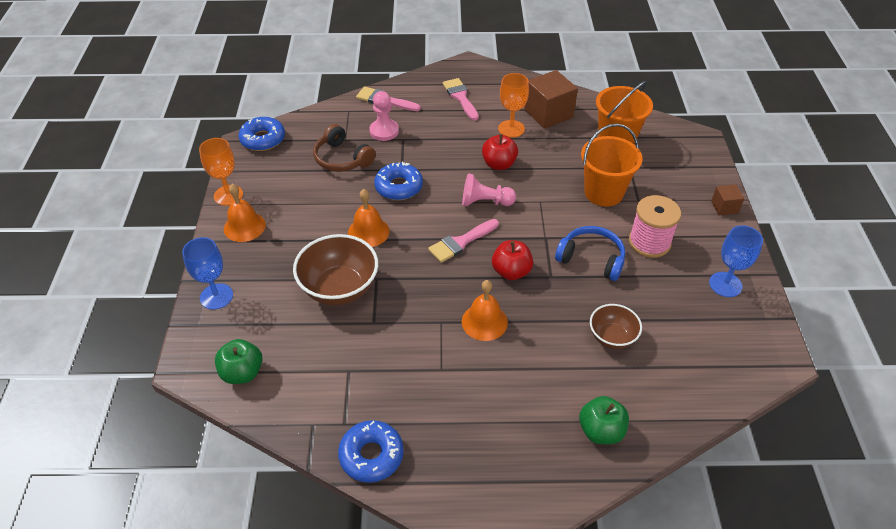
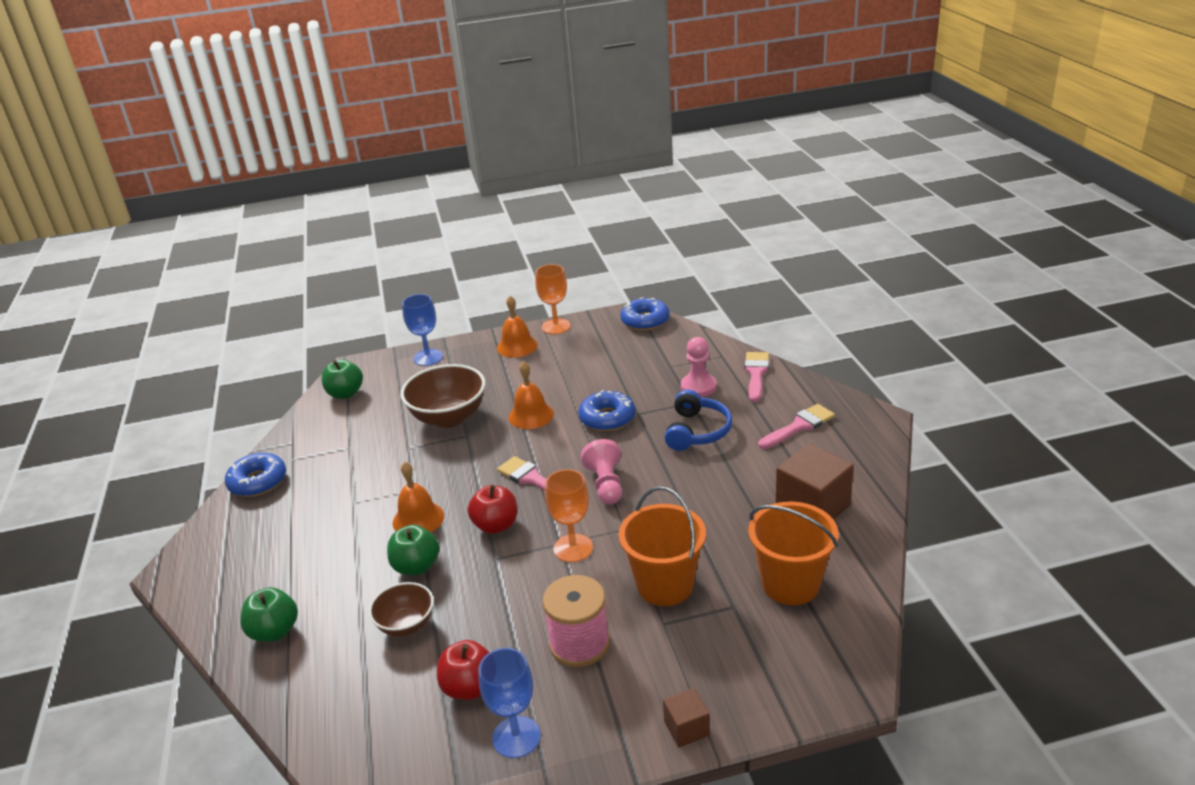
camera: 80 degrees right, 15 degrees down
brown headphones [313,124,376,172] -> none
red apple [482,134,518,170] -> red apple moved to [437,640,490,700]
orange goblet [498,73,529,138] -> orange goblet moved to [545,469,593,562]
blue headphones [555,226,625,281] -> blue headphones moved to [665,390,732,451]
none -> green apple [387,525,439,575]

